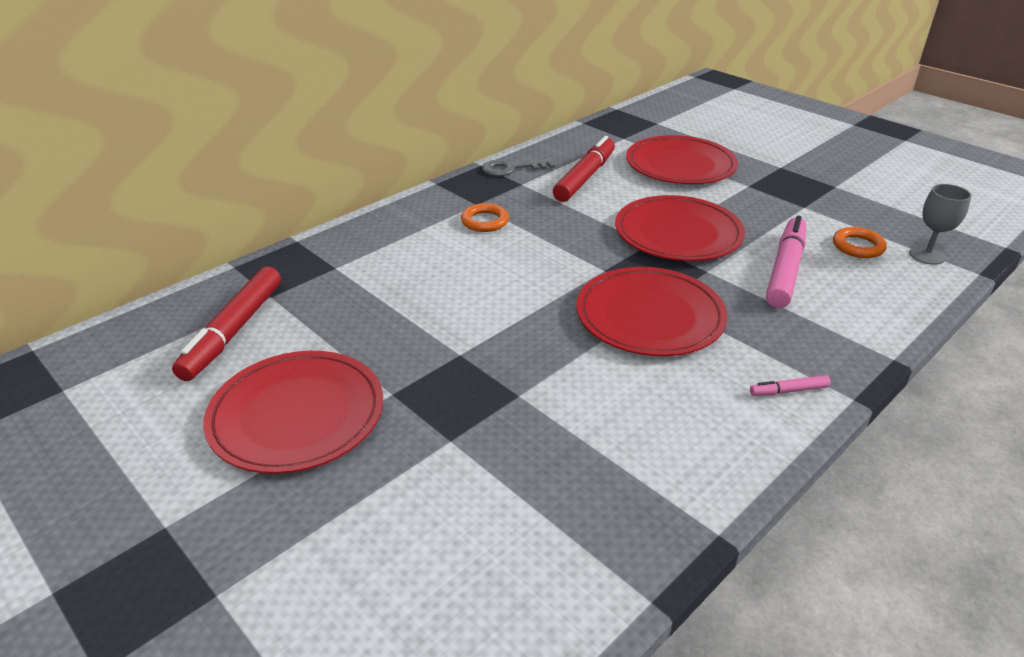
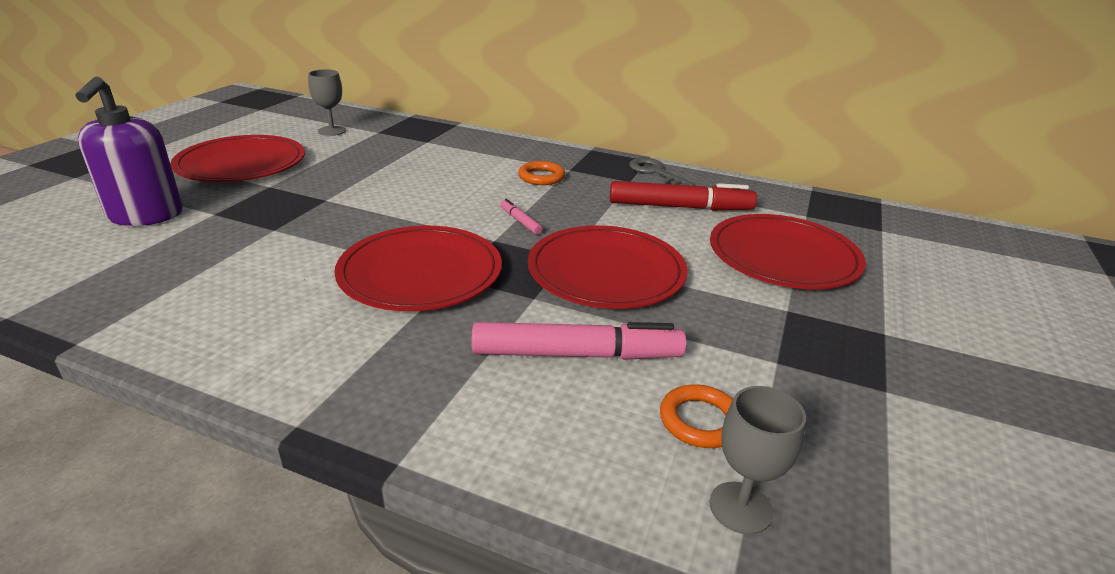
camera: 65 degrees right, 5 degrees down
red marker [172,266,281,381] -> grey goblet [308,69,346,136]
pink marker [750,375,830,396] -> pink marker moved to [500,199,543,234]
none -> purple soap dispenser [75,76,183,226]

